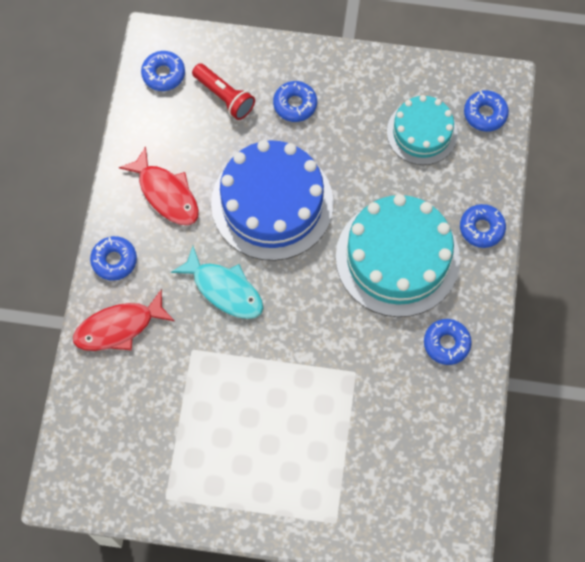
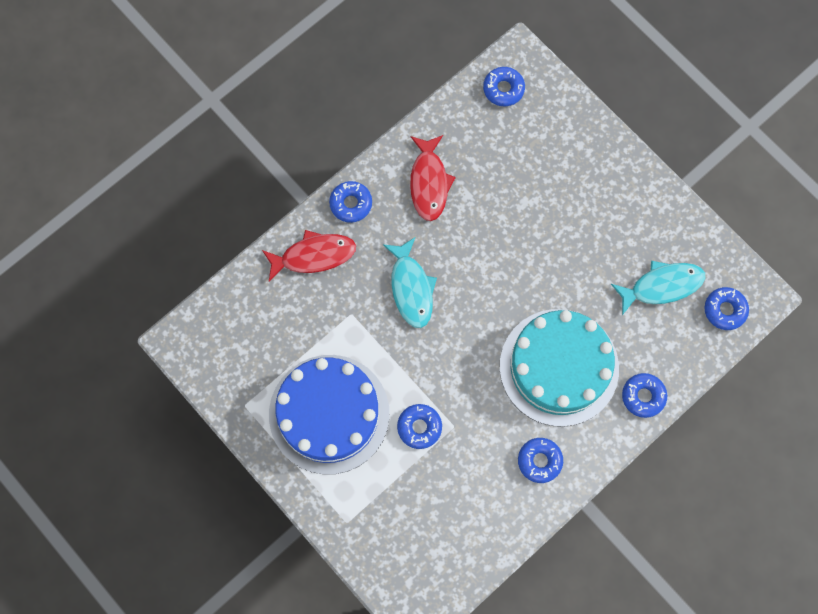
camera: 40 degrees right, 5 degrees up
red fish [73,289,175,351] -> red fish turned 150 degrees clockwise [262,230,356,281]
red flashlight [192,63,255,120] -> none
blue cake [211,140,334,261] -> blue cake moved to [269,355,389,475]
blue donut [273,81,317,122] -> blue donut moved to [397,404,442,449]
turquoise cake [387,95,458,165] -> turquoise fish [611,261,706,315]

